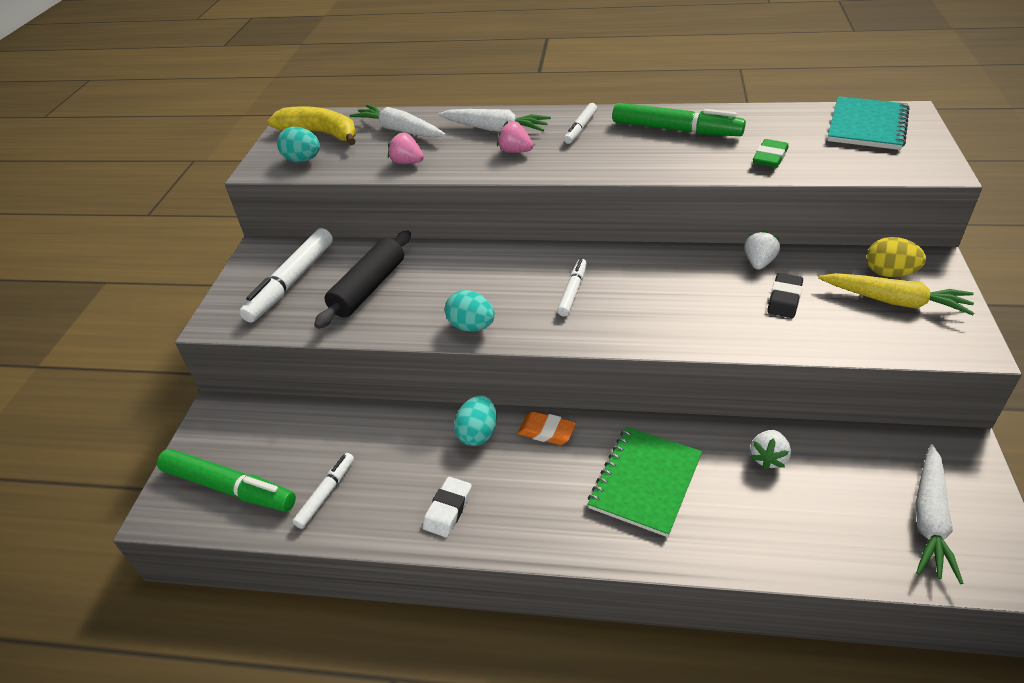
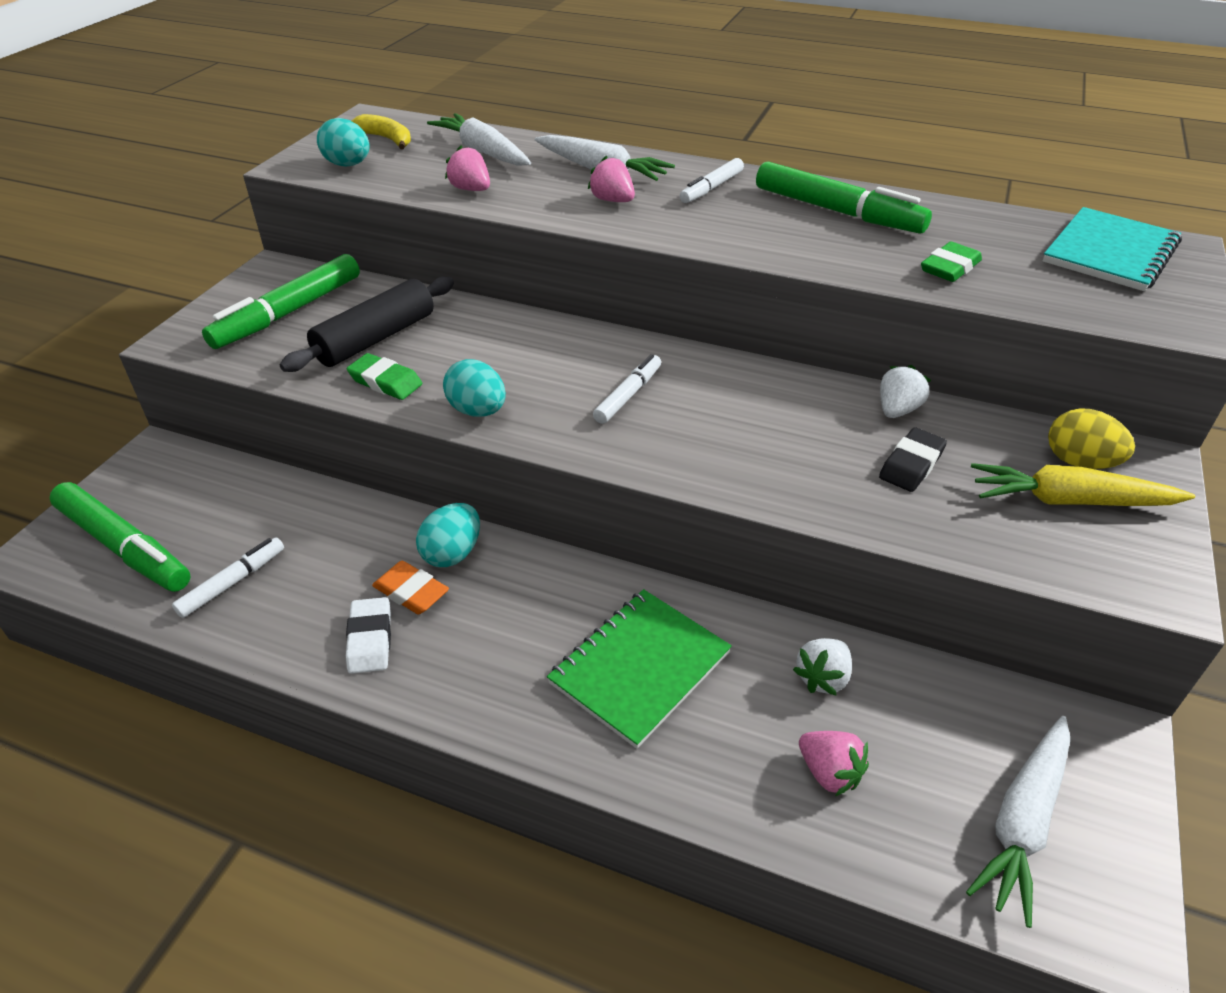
camera: 10 degrees right, 0 degrees up
white marker [239,228,333,323] -> green marker [202,254,360,349]
yellow banana [268,106,356,145] -> yellow banana [352,114,411,149], size x0.61
white eraser [423,477,472,537] -> white eraser turned 45 degrees counterclockwise [346,597,391,674]
orange eraser [517,412,576,445] -> orange eraser moved to [372,561,449,614]
yellow carrot [818,273,974,315] -> yellow carrot turned 150 degrees clockwise [971,463,1195,506]
none -> green eraser [347,353,422,400]
none -> pink strawberry [799,731,869,796]

